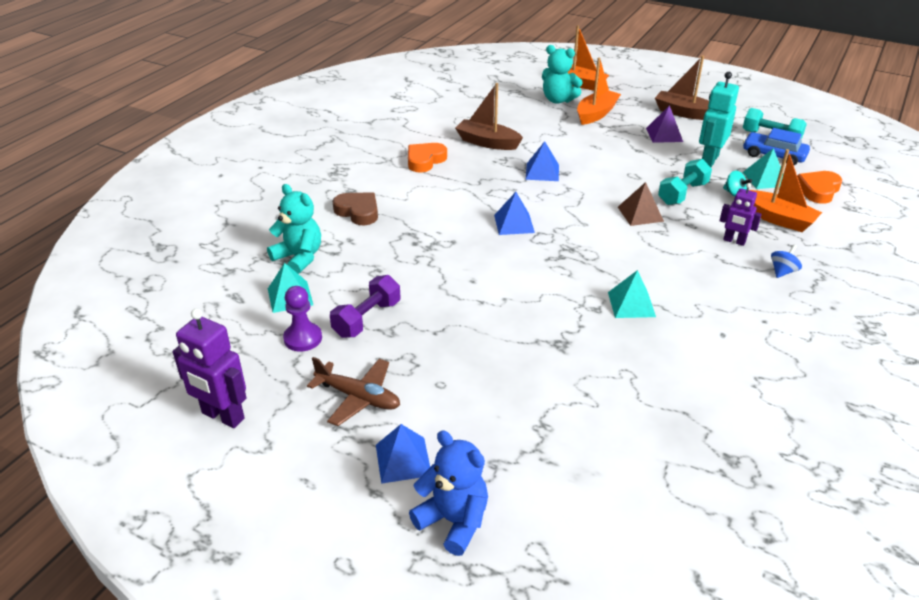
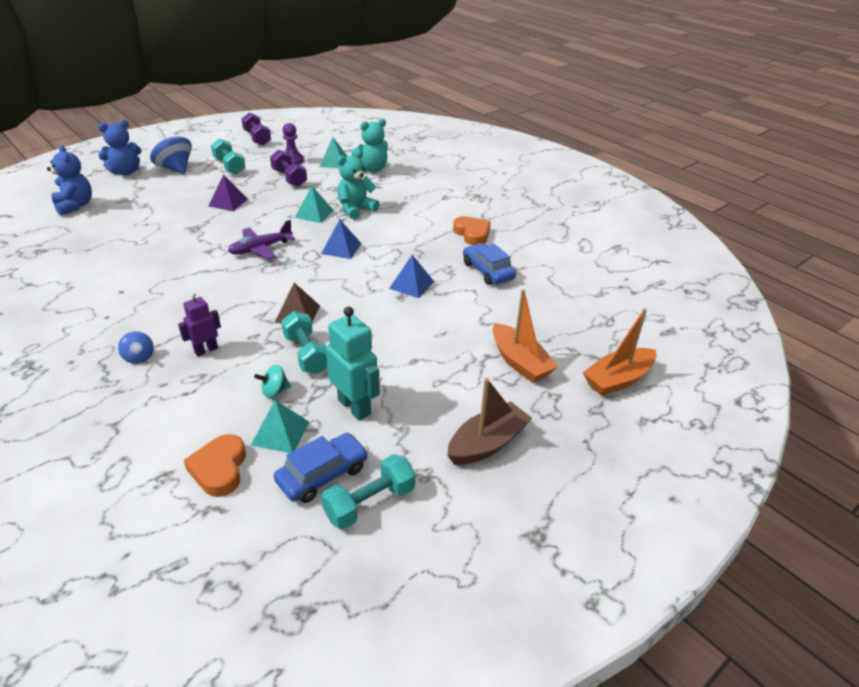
camera: 110 degrees right, 0 degrees up
purple robot [173,308,247,428] -> purple dumbbell [241,112,271,145]
brown plane [307,357,400,426] -> turquoise dumbbell [211,139,245,174]
brown heart [333,192,378,225] -> none
blue pyramid [376,424,430,484] -> blue spinning top [150,130,192,174]
brown boat [455,83,523,150] -> blue car [463,243,516,285]
turquoise teddy bear [542,45,583,104] -> turquoise teddy bear moved to [337,150,380,220]
turquoise pyramid [608,270,656,318] -> turquoise pyramid moved to [295,186,334,223]
purple pyramid [646,105,683,143] -> purple pyramid moved to [209,175,248,211]
orange boat [749,149,822,232] -> none
orange heart [797,171,842,204] -> orange heart turned 150 degrees counterclockwise [184,434,246,497]
none -> blue teddy bear [47,145,92,216]
none -> purple plane [228,220,295,260]

